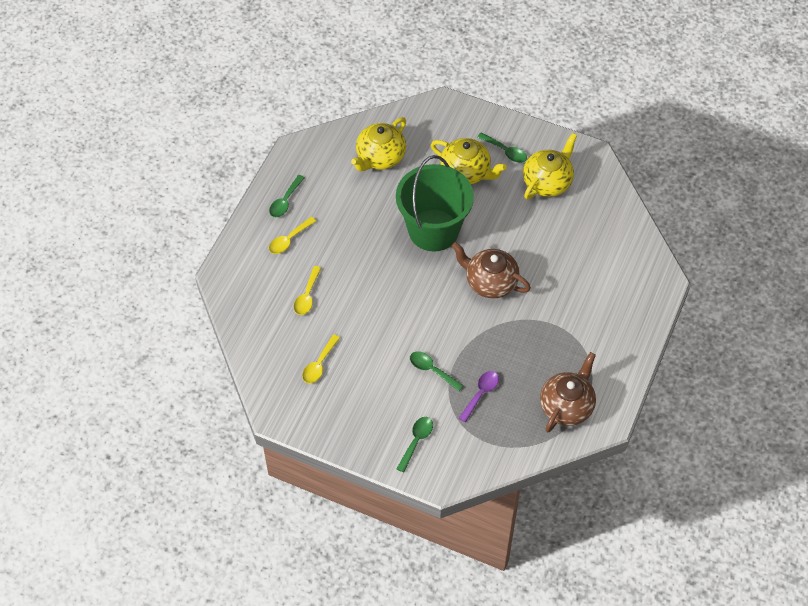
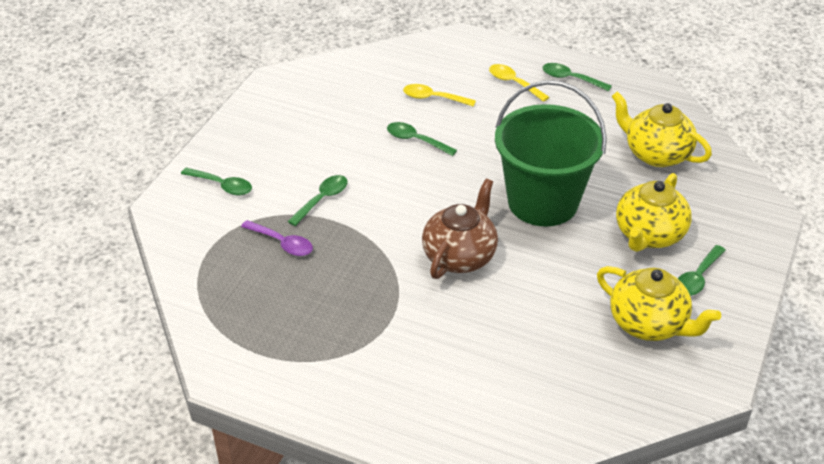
camera: 90 degrees right, 15 degrees down
yellow spoon [302,334,340,383] -> none
brown teapot [540,352,596,432] -> none
none -> green spoon [387,122,457,156]

